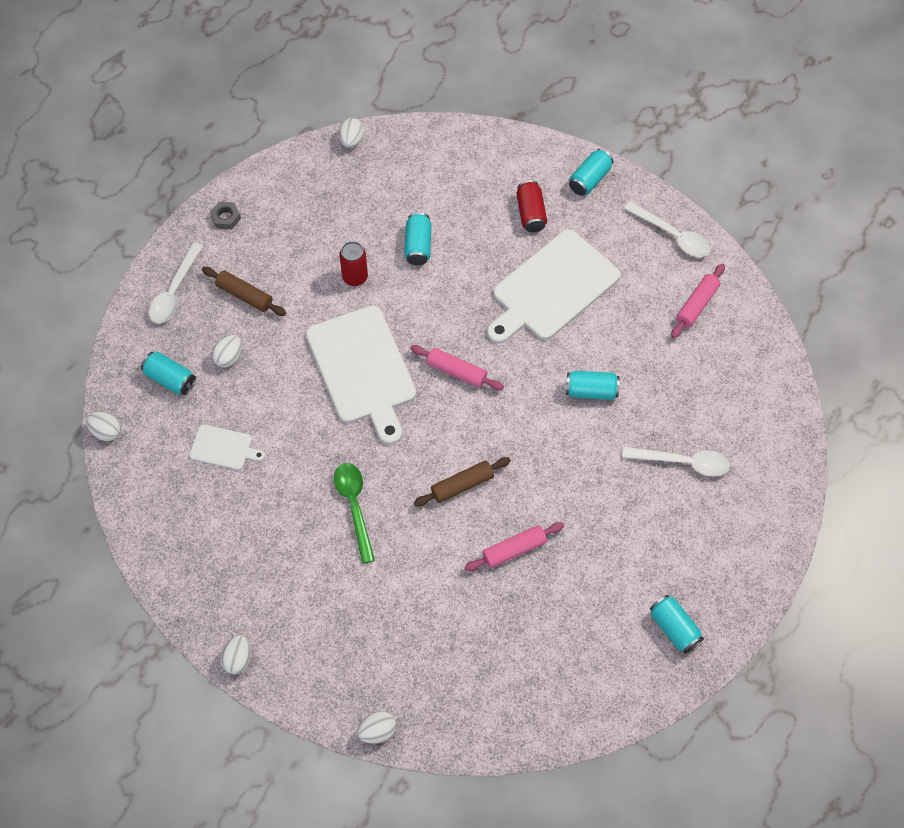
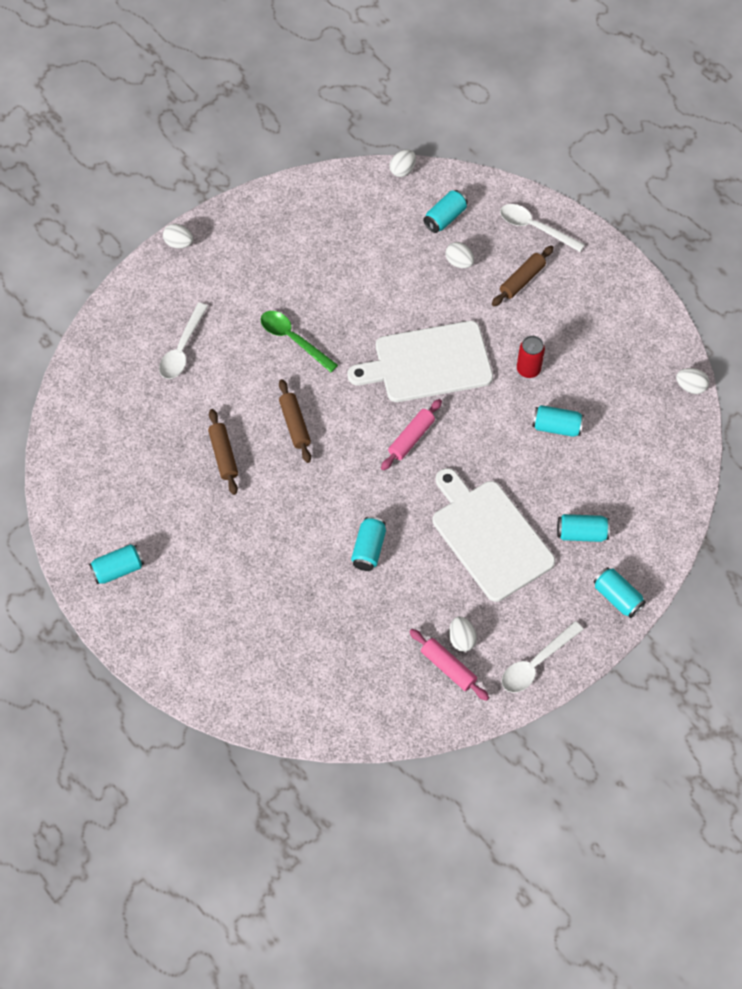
camera: 100 degrees right, 0 degrees up
white cutting board [189,424,265,470] -> none
grey nut [210,202,241,229] -> none
green spoon [334,463,375,564] -> green spoon turned 135 degrees counterclockwise [261,311,338,372]
white egg [357,711,396,744] -> white egg moved to [449,616,477,652]
pink rolling pin [465,522,564,571] -> brown rolling pin [208,409,238,495]
red can [516,180,547,232] -> turquoise can [557,514,610,542]
white spoon [622,447,730,477] -> white spoon moved to [159,303,208,379]

